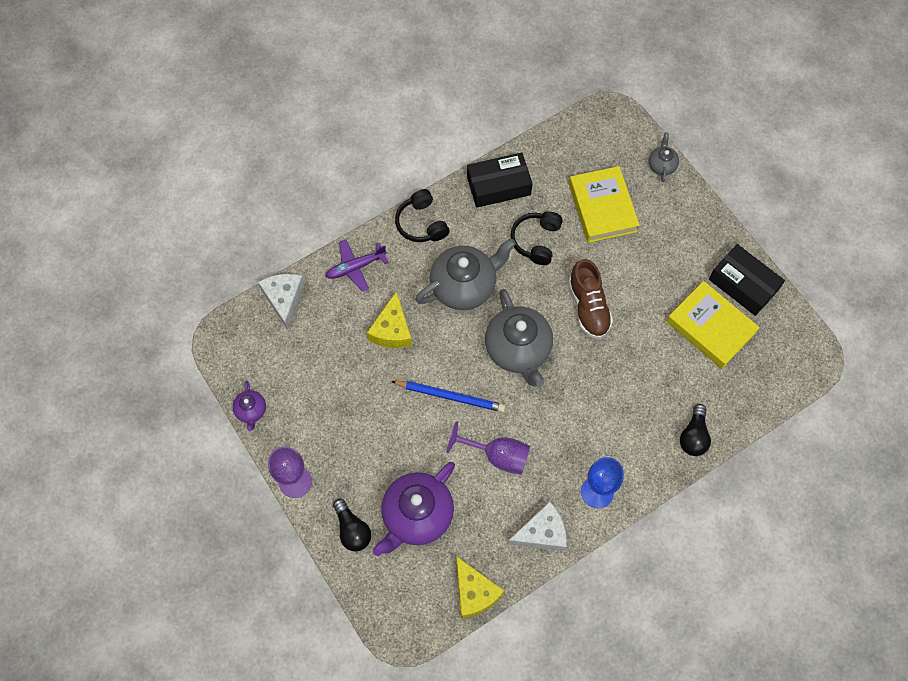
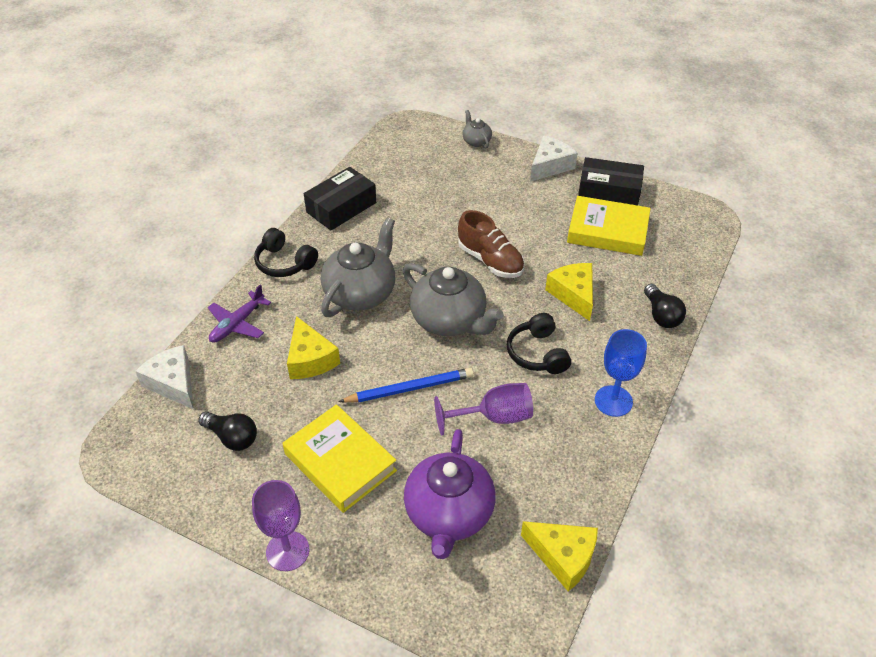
camera: 30 degrees left, 20 degrees down
purple teapot [233,381,266,431] -> none
black light bulb [333,499,371,552] -> black light bulb moved to [198,411,257,451]
white cheese [508,502,567,551] -> white cheese moved to [530,136,577,182]
black headphones [511,211,563,265] -> black headphones moved to [507,313,571,374]
yellow book [569,166,640,243] -> yellow book moved to [283,404,397,513]
none -> yellow cheese [545,263,593,321]

